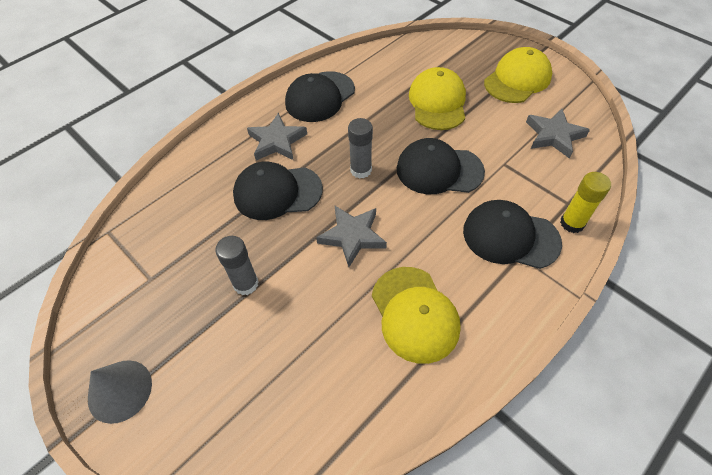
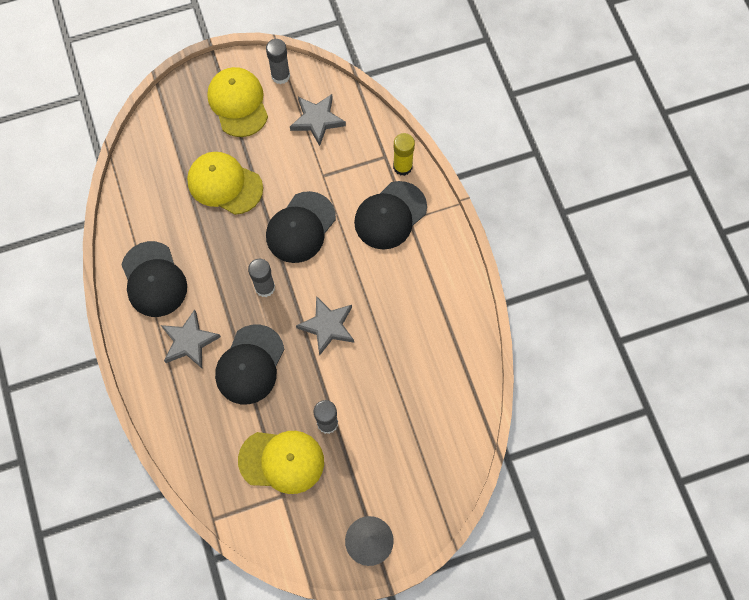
camera: 65 degrees left, 15 degrees up
yellow cap [372,267,461,364] -> yellow cap moved to [238,431,324,494]
none -> grey glue stick [266,39,290,84]

